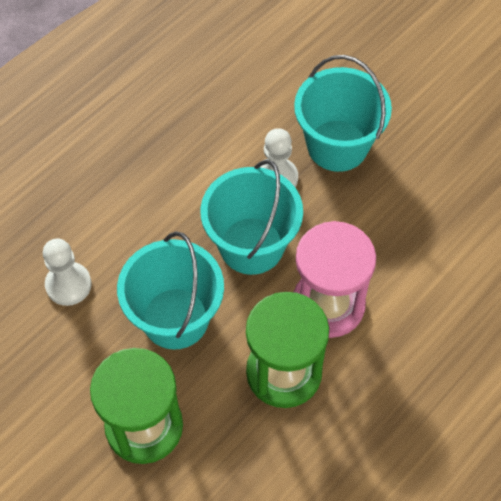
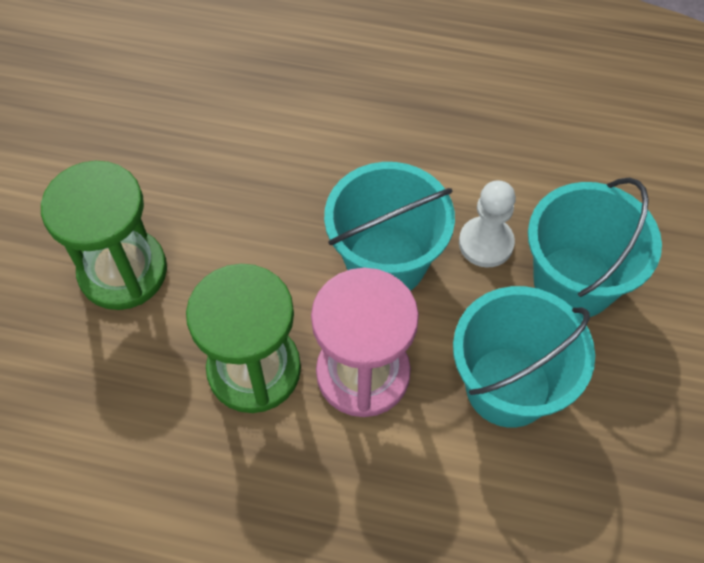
camera: 60 degrees right, 0 degrees up
white pawn [43,238,92,306] -> none
turquoise bucket [117,231,224,350] -> turquoise bucket moved to [453,286,595,428]

